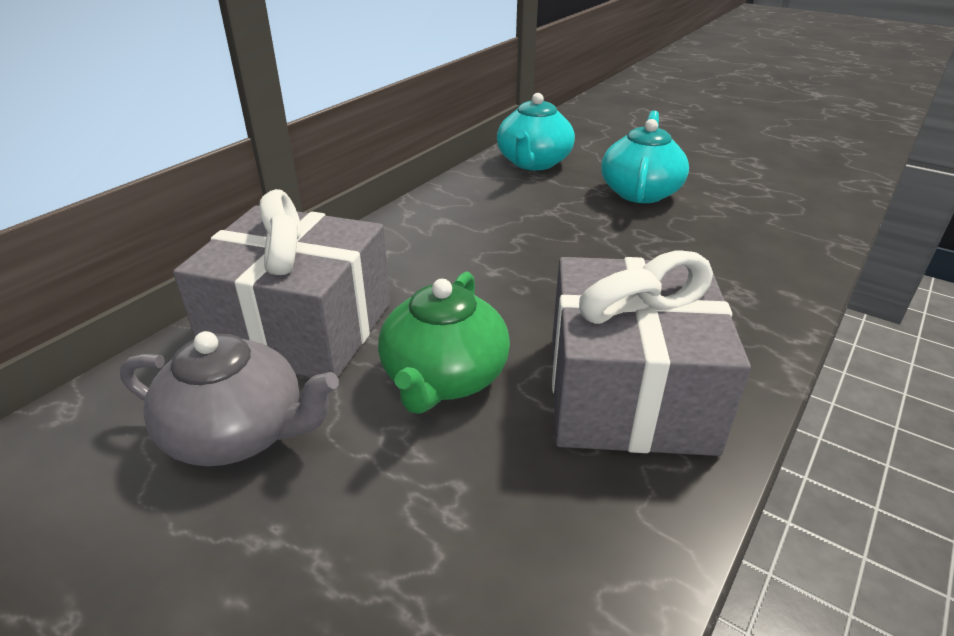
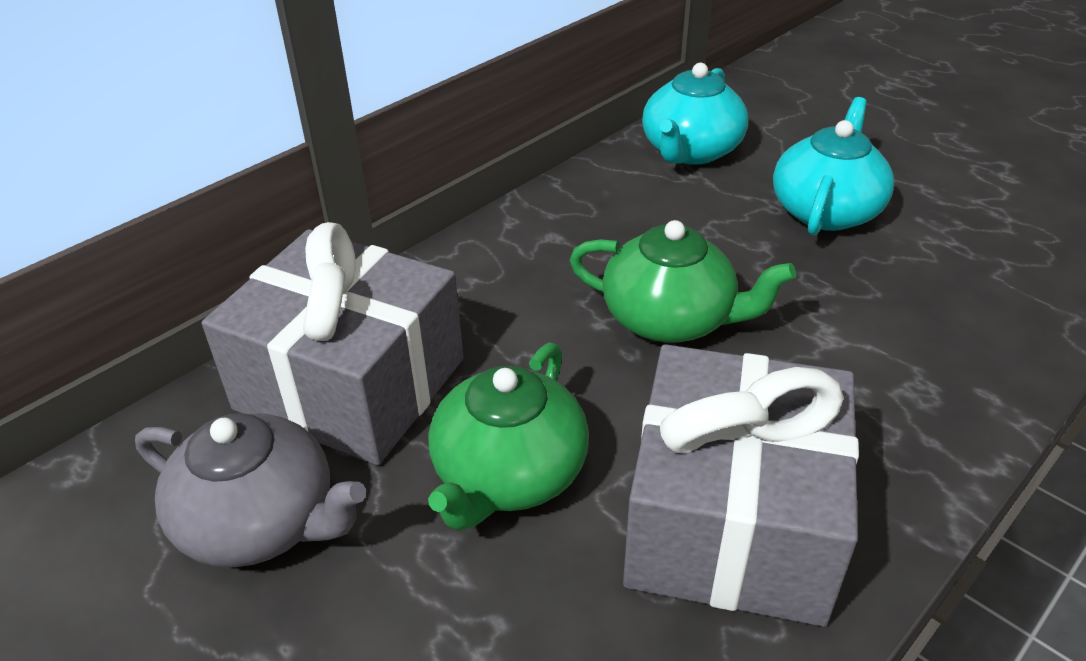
camera: 10 degrees right, 5 degrees up
none -> green teapot [570,220,796,342]

